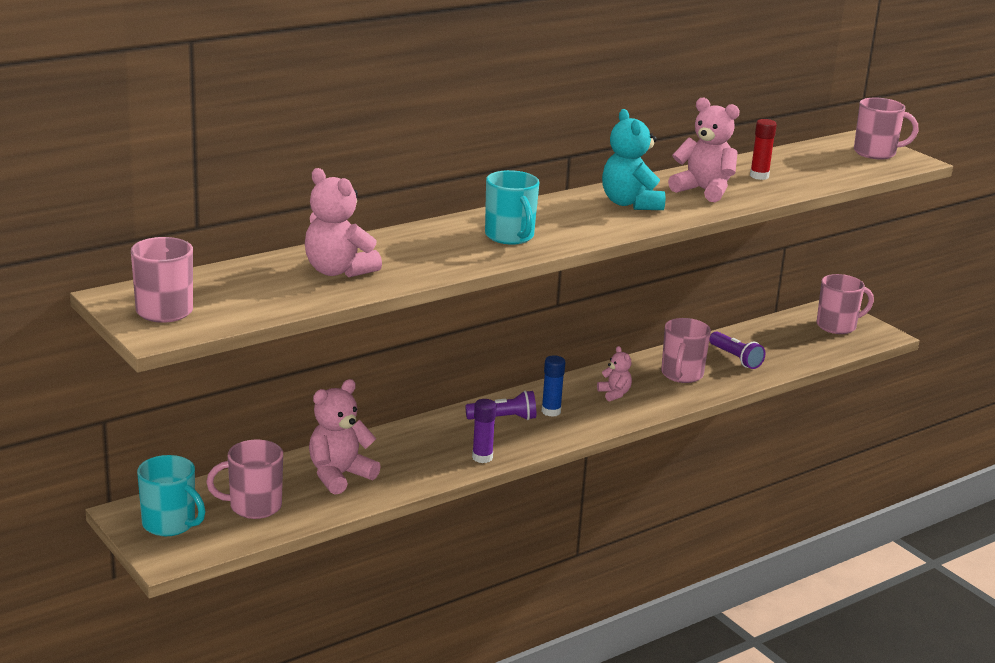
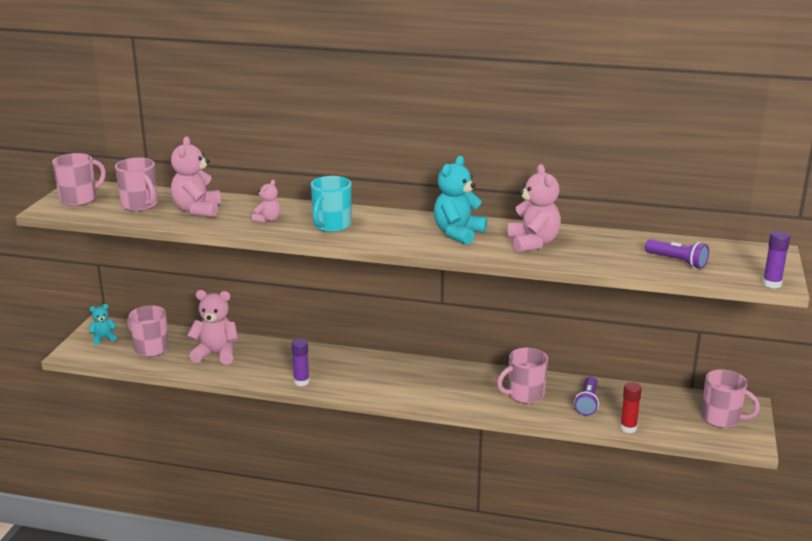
camera: 50 degrees right, 0 degrees up
turquoise mug [137,455,205,536] -> turquoise teddy bear [89,304,117,345]
purple flashlight [465,390,536,420] -> purple flashlight moved to [645,239,709,269]
blue glue stick [542,356,565,417] -> none
pink teddy bear [597,346,632,402] -> pink teddy bear moved to [252,180,281,223]
red glue stick [750,119,777,180] -> red glue stick moved to [620,382,642,433]
pink mug [854,98,919,160] -> pink mug moved to [115,158,158,211]
none -> purple glue stick [762,231,790,288]

